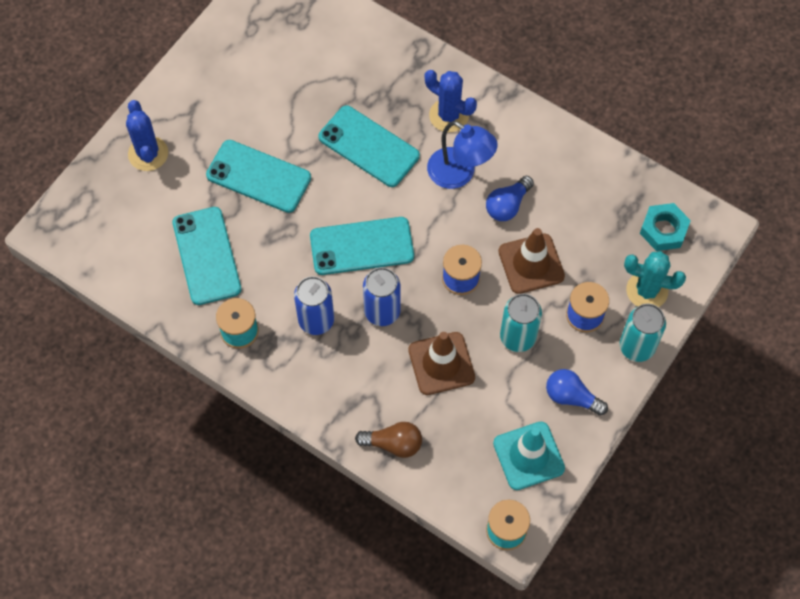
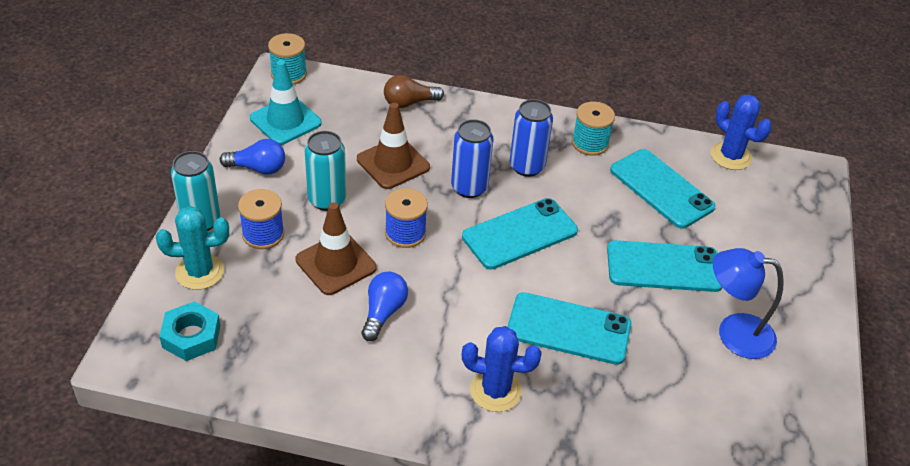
camera: 155 degrees right, 20 degrees down
blue cactus [126,100,168,171] -> blue cactus moved to [711,94,772,170]
blue lamp [427,121,498,189] -> blue lamp moved to [713,248,784,359]

